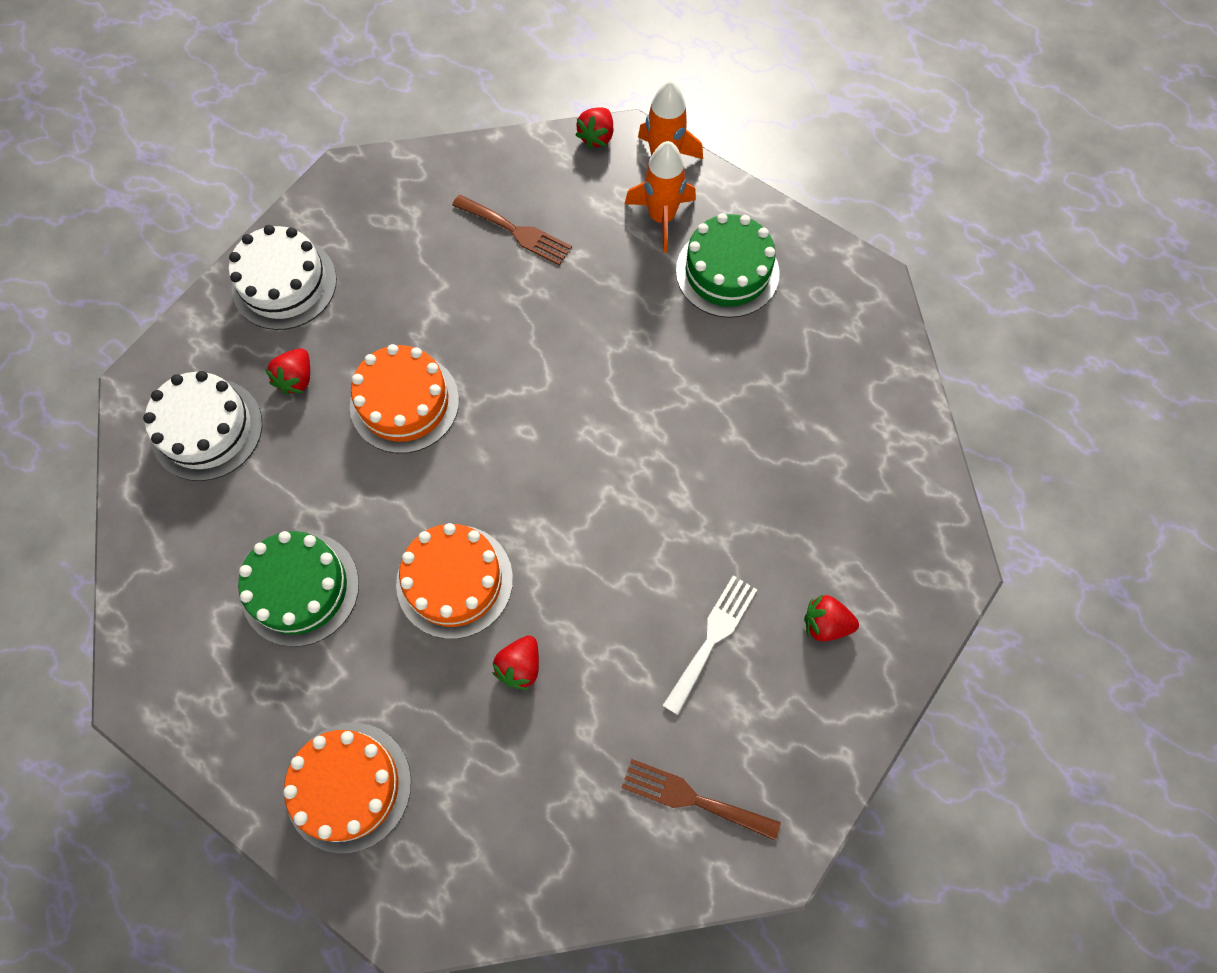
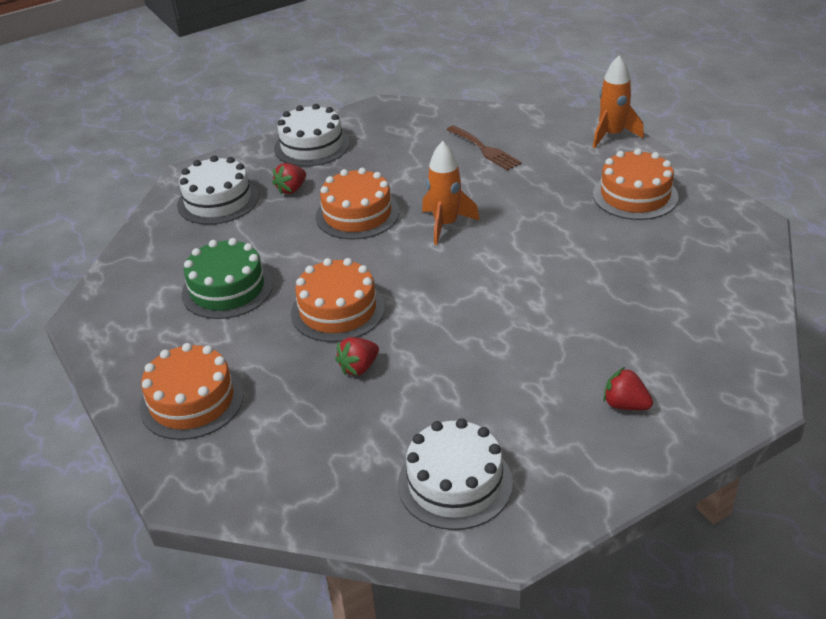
camera: 25 degrees right, 30 degrees down
red strawberry [576,107,613,149] -> none
brown fork [621,759,781,841] -> white cake [398,418,513,530]
orange rocket [625,141,696,253] -> orange rocket moved to [422,141,480,245]
white fork [662,576,757,715] -> none
green cake [676,213,780,318] -> orange cake [593,149,679,220]

